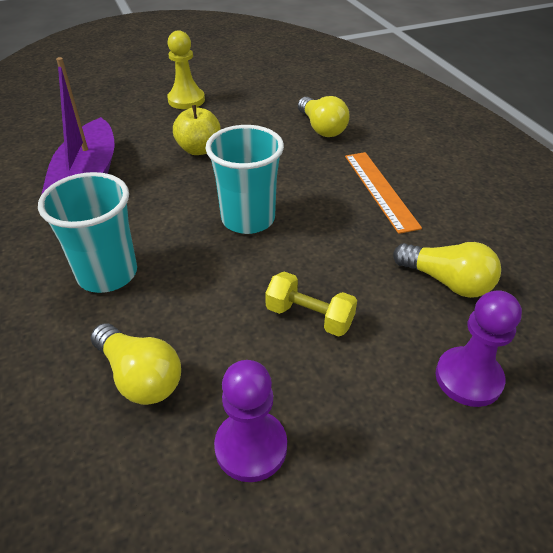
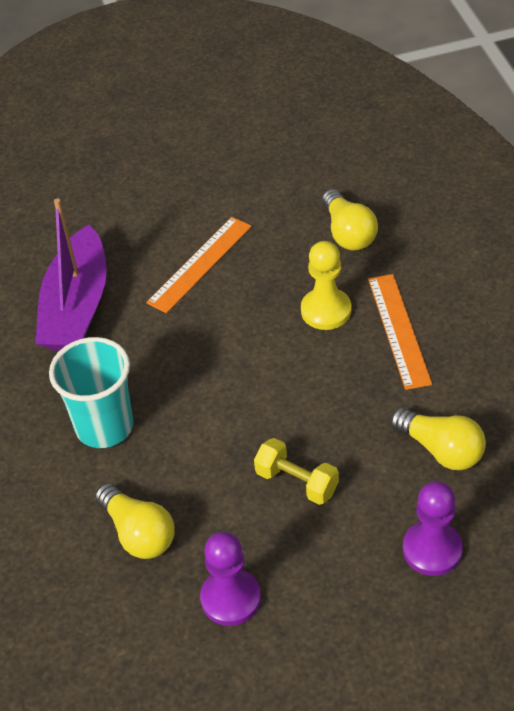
camera: 10 degrees right, 5 degrees up
yellow pawn [167,30,205,109] -> yellow pawn moved to [301,241,351,330]
yellow apple [173,105,221,155] -> orange ruler [146,217,252,313]
turquoise cup [205,125,284,234] -> none

